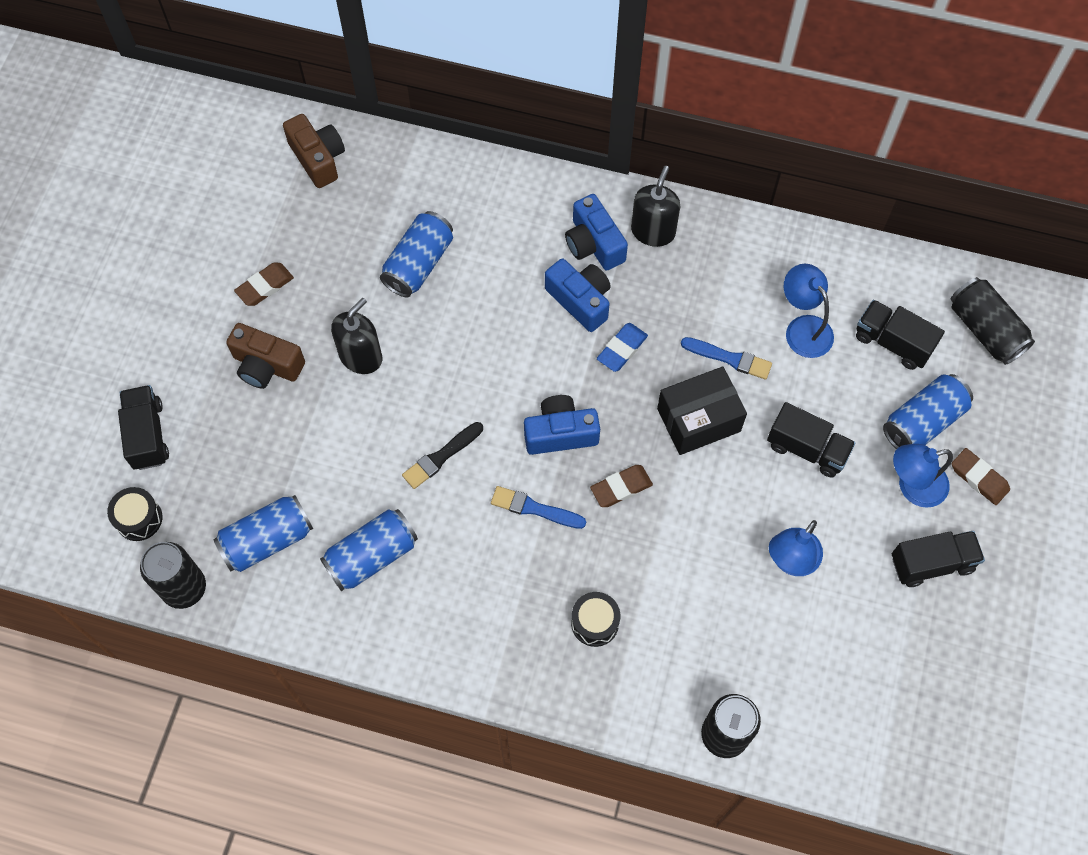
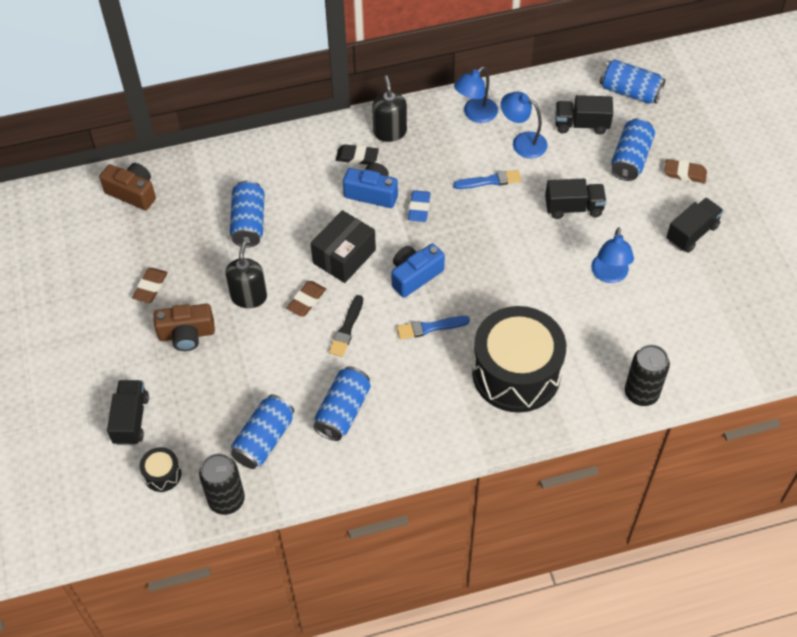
camera: 30 degrees left, 10 degrees down
black truck [118,385,169,470] -> black truck turned 45 degrees clockwise [107,380,149,445]
blue camera [565,194,628,271] -> black eraser [336,144,379,165]
black drum [571,592,620,647] -> black drum [472,306,566,413], size x2.47
brown eraser [590,465,653,507] -> brown eraser moved to [286,281,326,317]
black box [657,366,747,455] -> black box moved to [311,210,376,283]
blue lamp [893,444,953,508] -> blue lamp moved to [454,67,498,123]
black can [951,277,1035,365] -> blue can [600,59,665,104]

